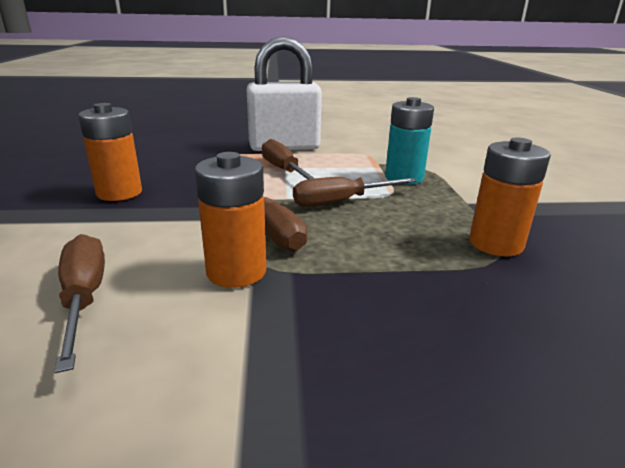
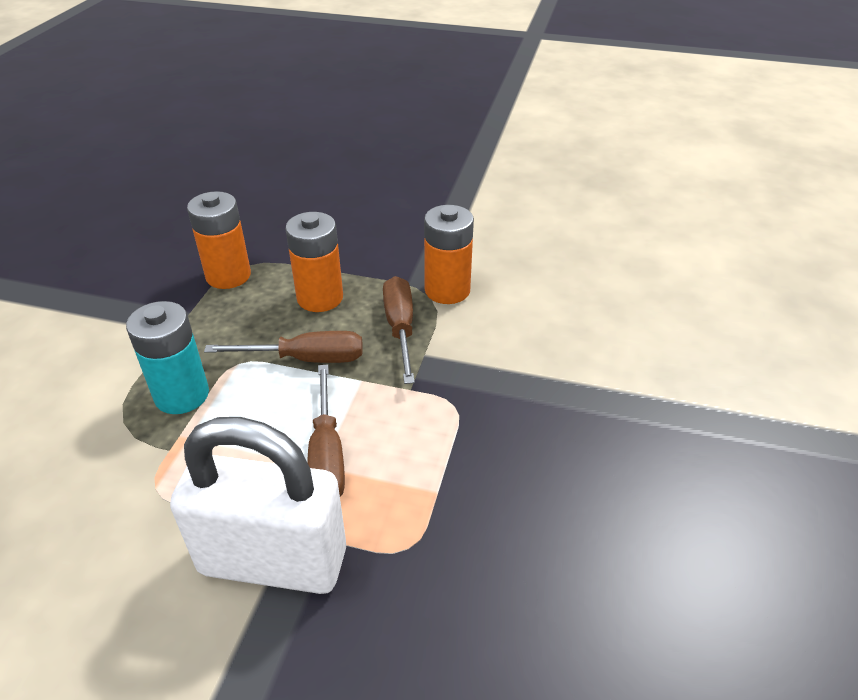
camera: 160 degrees left, 15 degrees up
brown screwdriver [54,234,105,373] -> none
orange battery [78,103,142,201] -> orange battery moved to [285,212,343,312]

